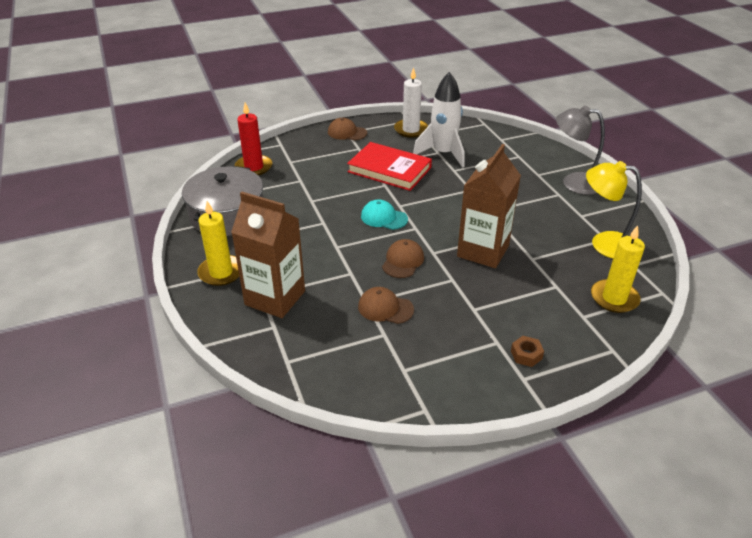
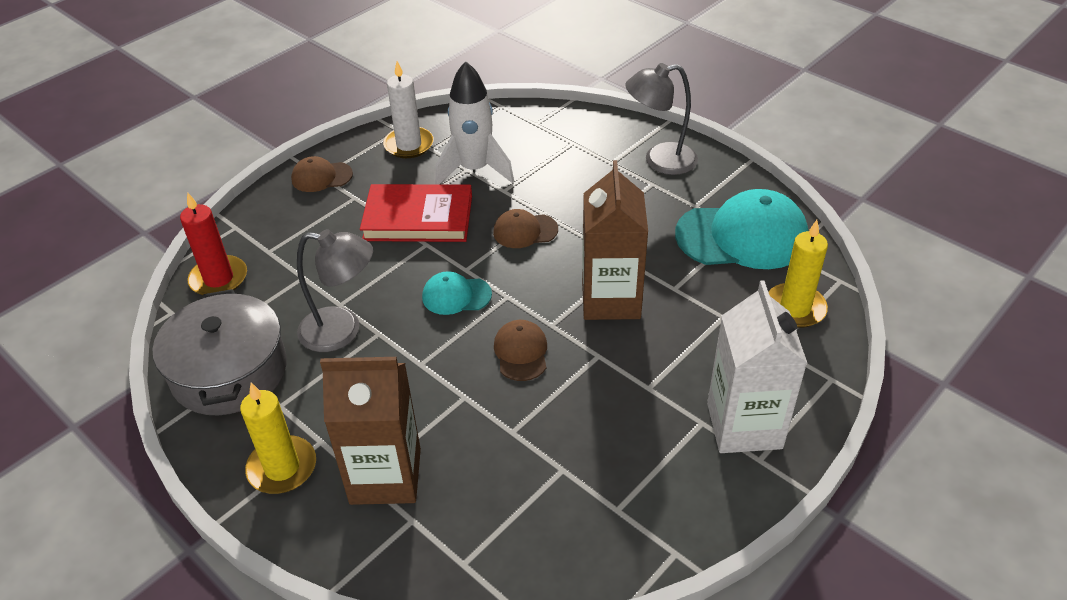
camera: 25 degrees left, 5 degrees up
brown cap [358,287,414,324] -> brown cap moved to [493,209,558,248]
brown nut [511,336,544,367] -> white carton [707,280,807,453]
yellow lamp [586,161,642,258] -> turquoise cap [675,189,809,269]
none -> grey lamp [297,229,373,352]

